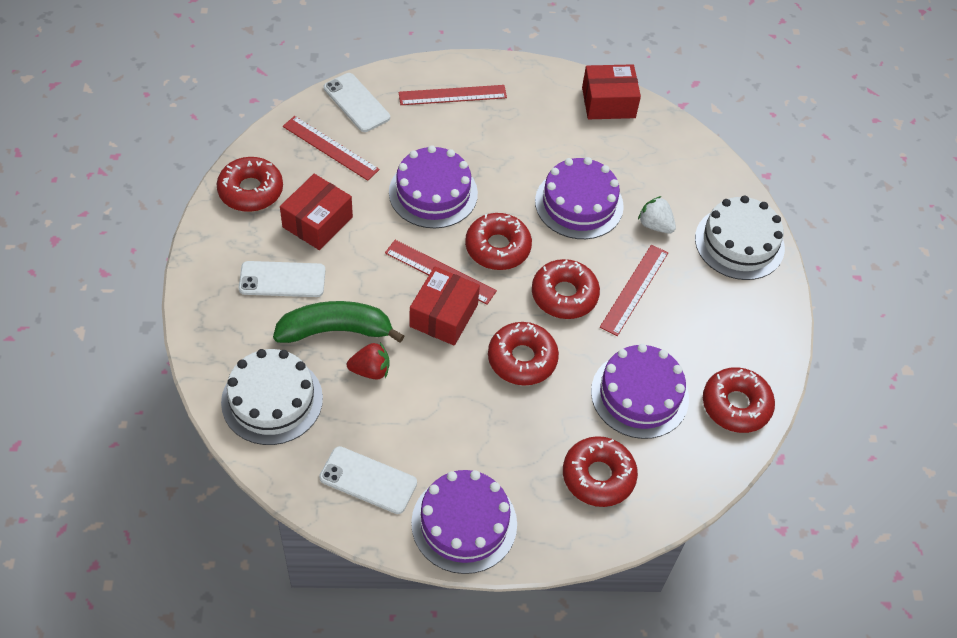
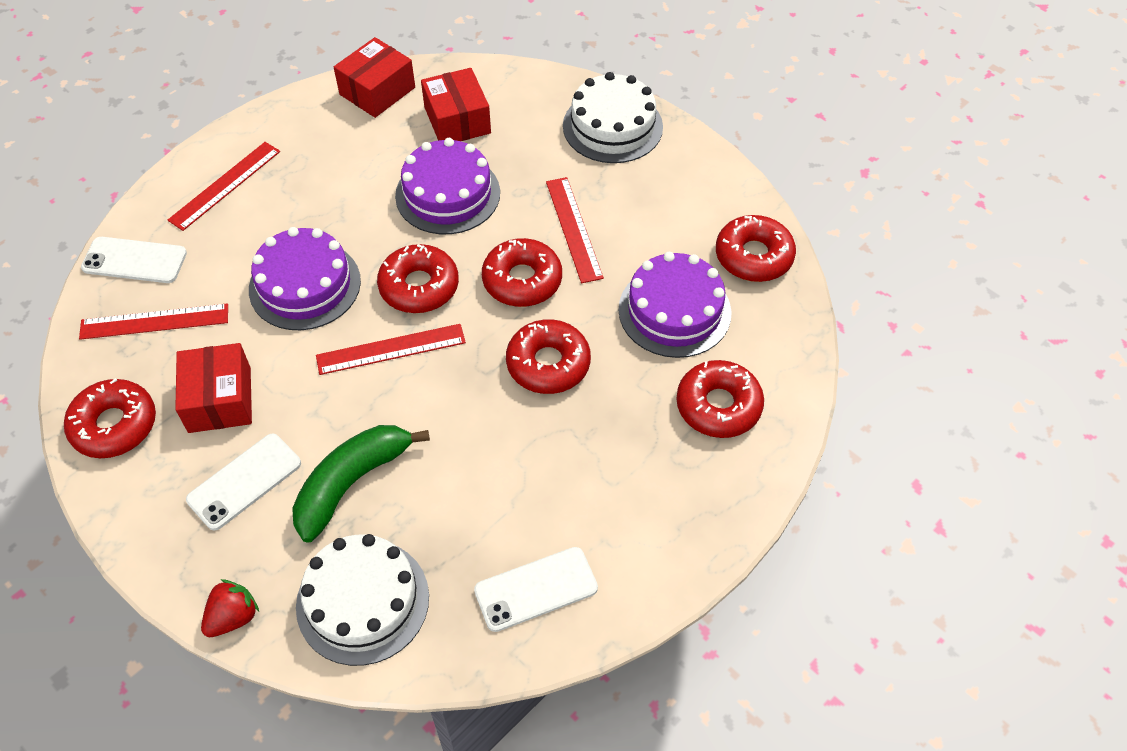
camera: 40 degrees left, 0 degrees up
red strawberry [347,342,390,380] -> red strawberry moved to [201,579,259,637]
red box [409,266,480,346] -> red box moved to [421,68,491,141]
purple cake [411,470,517,574] -> none
white strawberry [638,196,676,234] -> none

